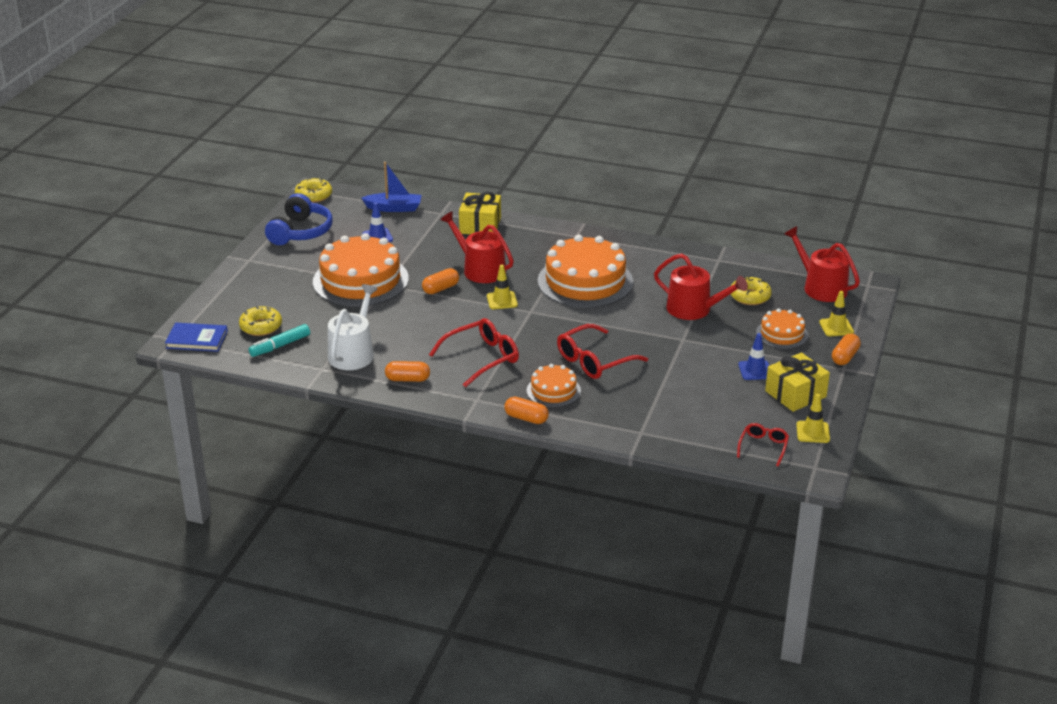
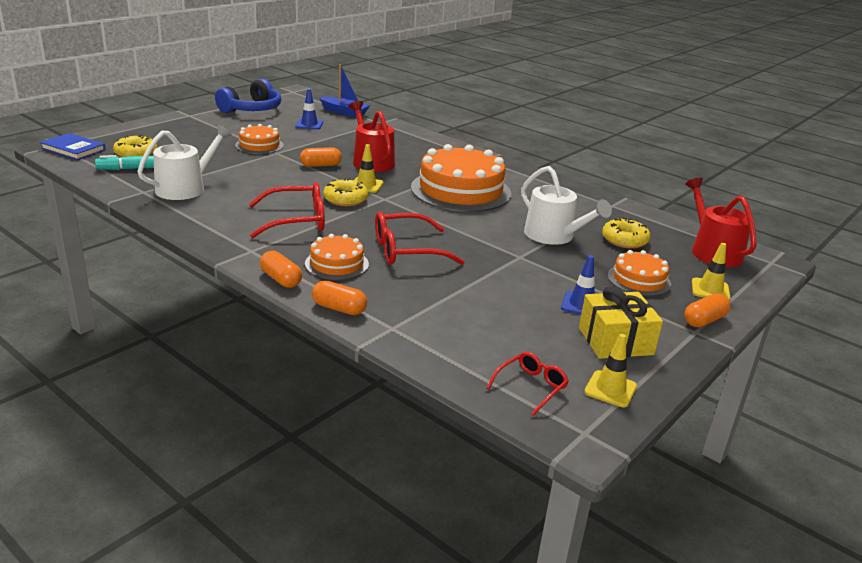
camera: 20 degrees right, 5 degrees down
yellow donut [295,178,332,203] -> yellow donut moved to [323,178,369,206]
orange cake [313,233,409,307] -> orange cake [235,124,284,154], size x0.51
orange capsule [385,361,430,382] -> orange capsule moved to [312,281,367,315]
yellow gift [459,191,501,234] -> none
red watering can [654,253,748,320] -> white watering can [521,166,612,245]

